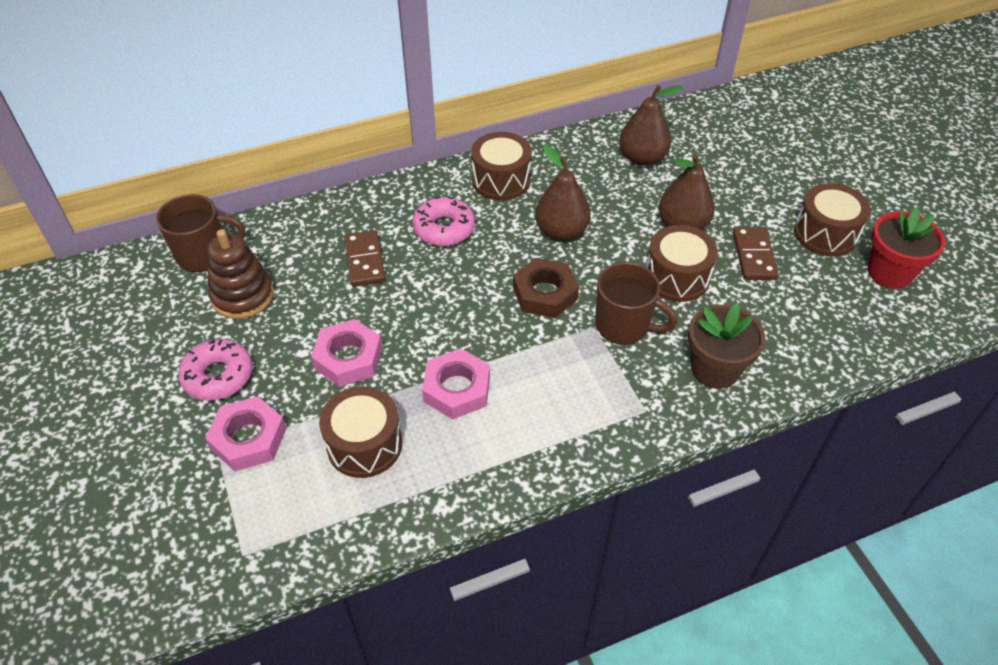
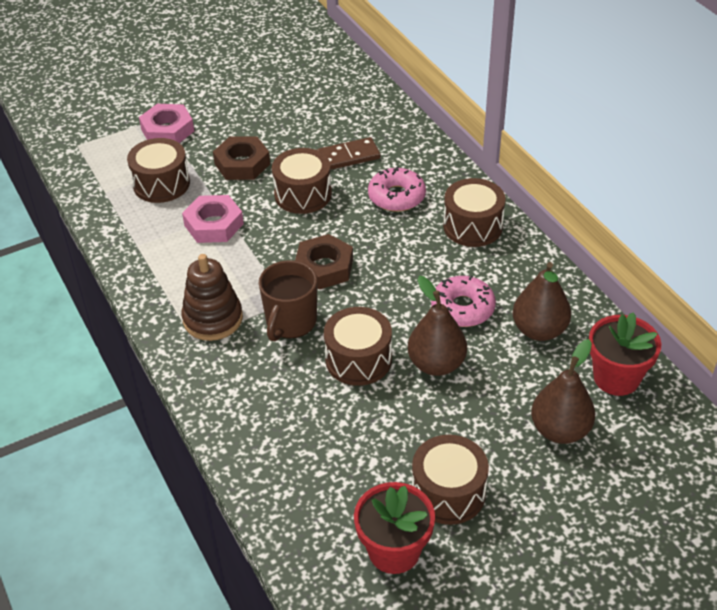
camera: 85 degrees right, 5 degrees down
brown mug [156,194,245,272] -> none
pink donut [178,338,252,401] -> pink donut moved to [431,276,496,327]
brown stacking toy [207,229,274,319] -> brown stacking toy moved to [181,254,243,341]
pink nut [311,319,382,387] -> brown nut [213,137,270,180]
brown pear [535,145,591,241] -> brown pear moved to [531,339,595,444]
brown flower pot [688,303,765,389] -> none
brown domino [733,227,779,280] -> none
none -> brown drum [272,148,332,214]
none -> red flower pot [589,312,662,396]

